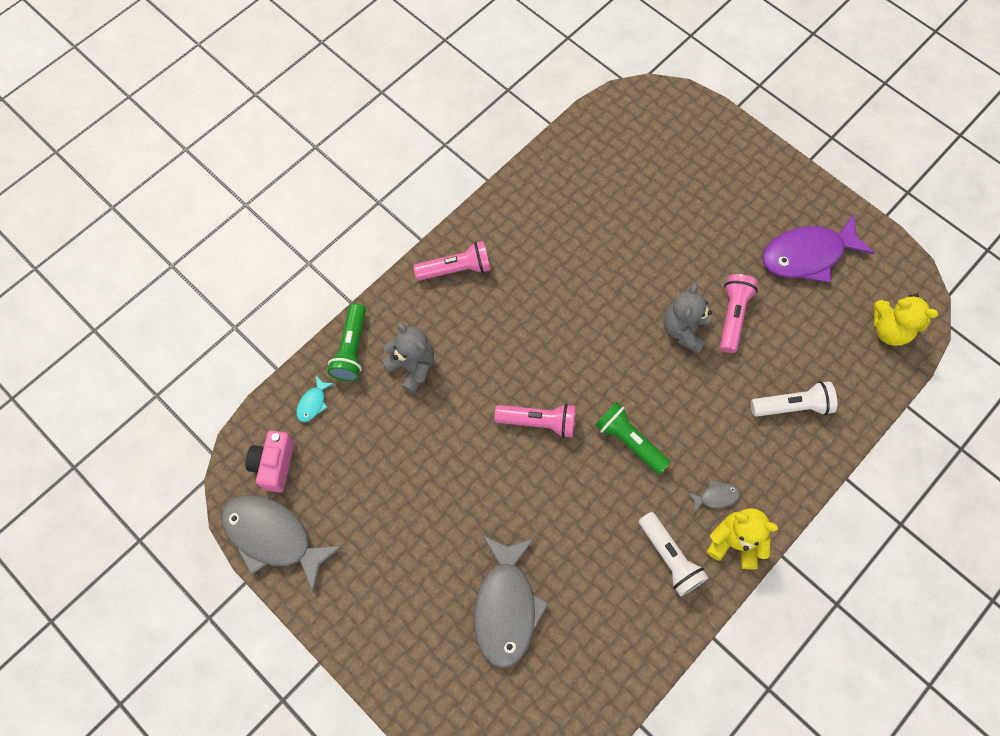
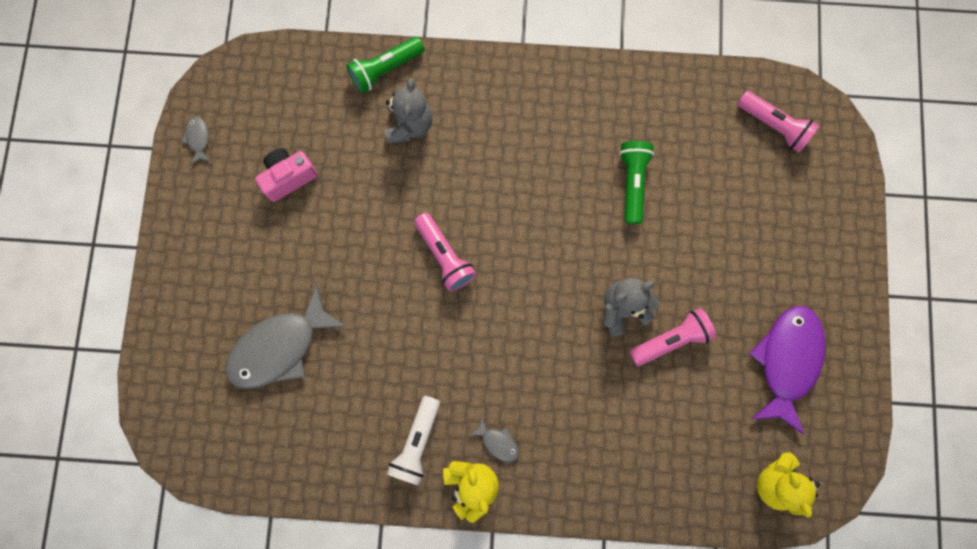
camera: 50 degrees right, 10 degrees up
grey fish [222,495,343,593] -> grey fish [181,116,210,165], size x0.42
pink camera [245,430,294,493] -> pink camera moved to [255,148,318,202]
turquoise fish [296,376,334,422] -> none
pink flashlight [413,241,491,281] -> pink flashlight moved to [737,91,819,153]
green flashlight [595,402,671,474] -> green flashlight moved to [619,141,654,224]
white flashlight [751,381,837,417] -> none
purple fish [762,214,875,283] -> purple fish turned 75 degrees clockwise [749,306,826,434]

